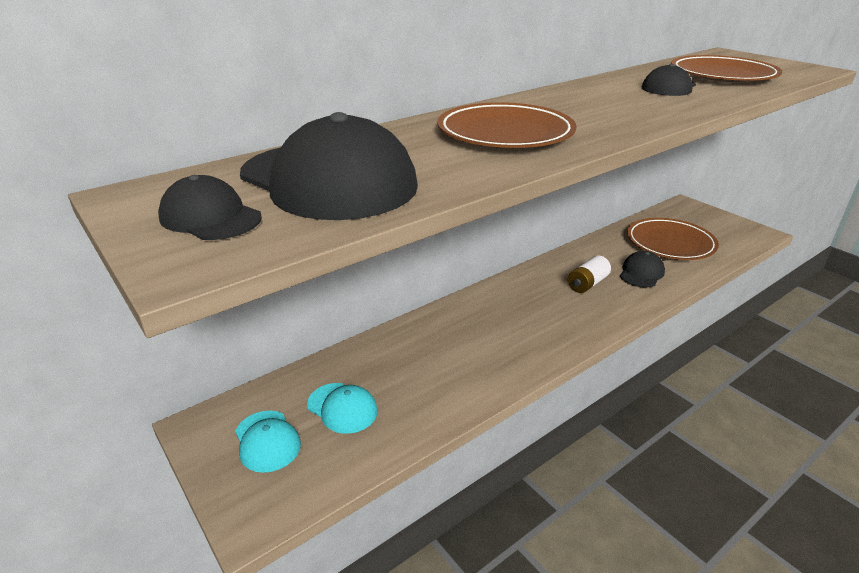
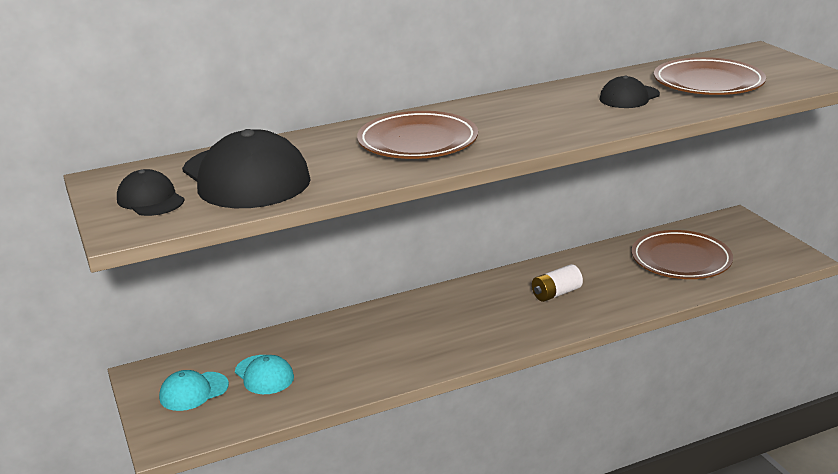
camera: 15 degrees right, 5 degrees down
turquoise cap [235,411,301,473] -> turquoise cap turned 75 degrees clockwise [159,370,229,411]
black cap [620,251,665,288] -> none

